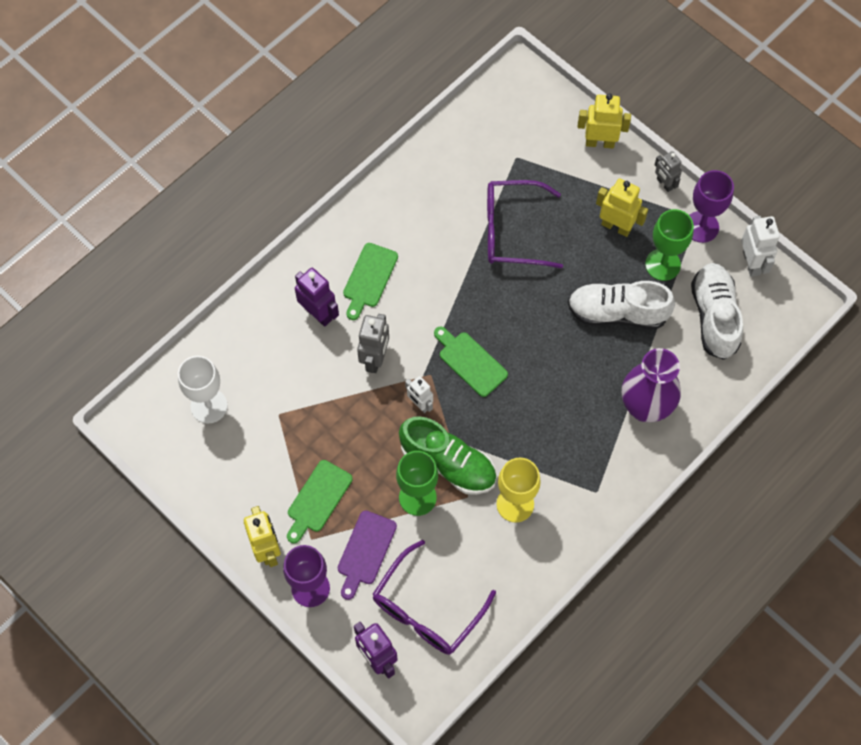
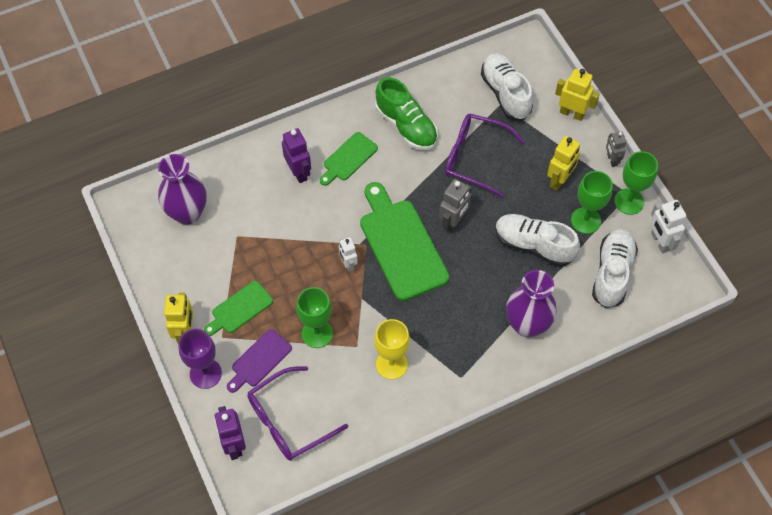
camera: 20 degrees right, 5 degrees down
white goblet [178,356,227,423] -> purple vase [158,154,206,225]
grey robot [357,314,389,373] -> grey robot moved to [439,179,472,233]
green shoe [399,416,496,495] -> green shoe moved to [375,77,438,150]
green cutting board [434,326,508,397] -> green cutting board [360,182,449,301], size x1.85
yellow robot [596,178,648,237] -> yellow robot turned 75 degrees clockwise [547,136,580,190]
purple goblet [689,170,734,243] -> green goblet [614,151,658,215]
white robot [741,216,780,277] -> white robot turned 150 degrees clockwise [650,200,686,253]
none -> white shoe [481,53,533,120]

